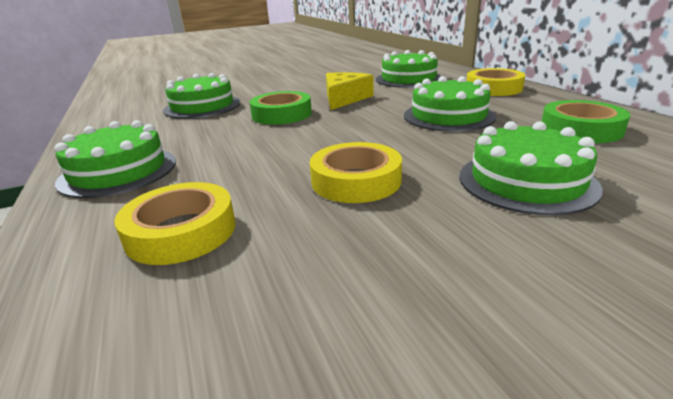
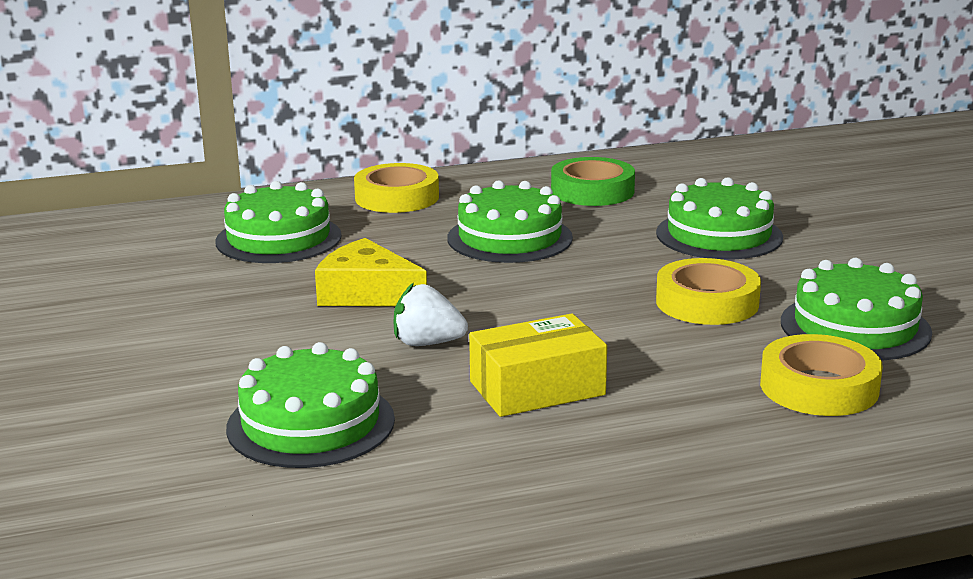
camera: 85 degrees left, 5 degrees down
green cake [54,120,176,198] -> green cake moved to [781,258,932,361]
green tape [250,91,312,125] -> white strawberry [393,283,468,346]
none -> yellow box [469,314,607,417]

